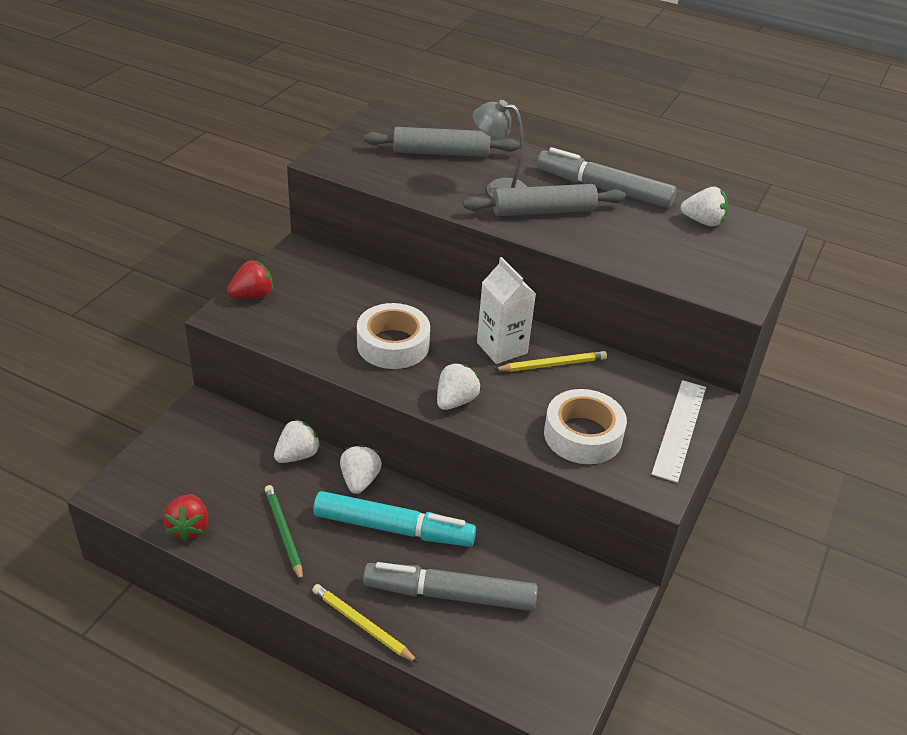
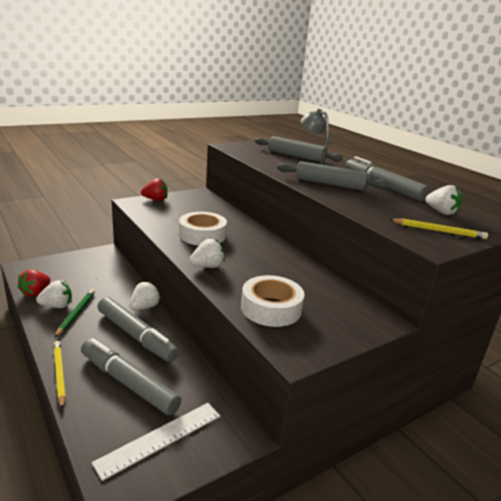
camera: 30 degrees right, 15 degrees down
white strawberry [274,419,321,463] -> white strawberry moved to [36,280,72,308]
turquoise marker [313,491,476,547] -> grey marker [97,297,179,362]
white carton [477,257,536,364] -> none
yellow pencil [493,351,607,372] -> yellow pencil moved to [389,219,488,239]
white ruler [651,380,706,483] -> white ruler moved to [92,403,220,481]

